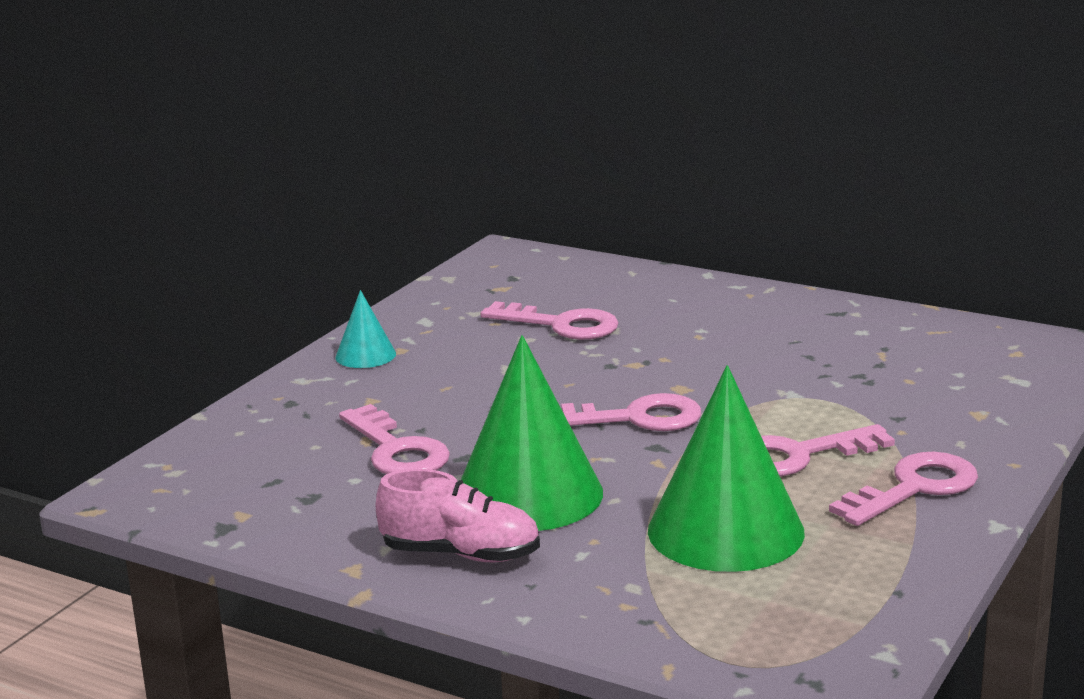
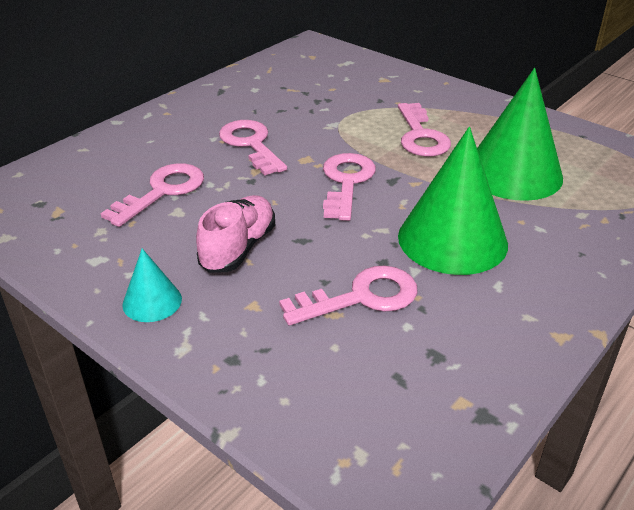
camera: 80 degrees left, 15 degrees up
pink shoe [375,469,540,562] -> pink shoe moved to [196,195,275,273]
pink key [829,452,978,526] -> pink key moved to [219,120,287,176]

